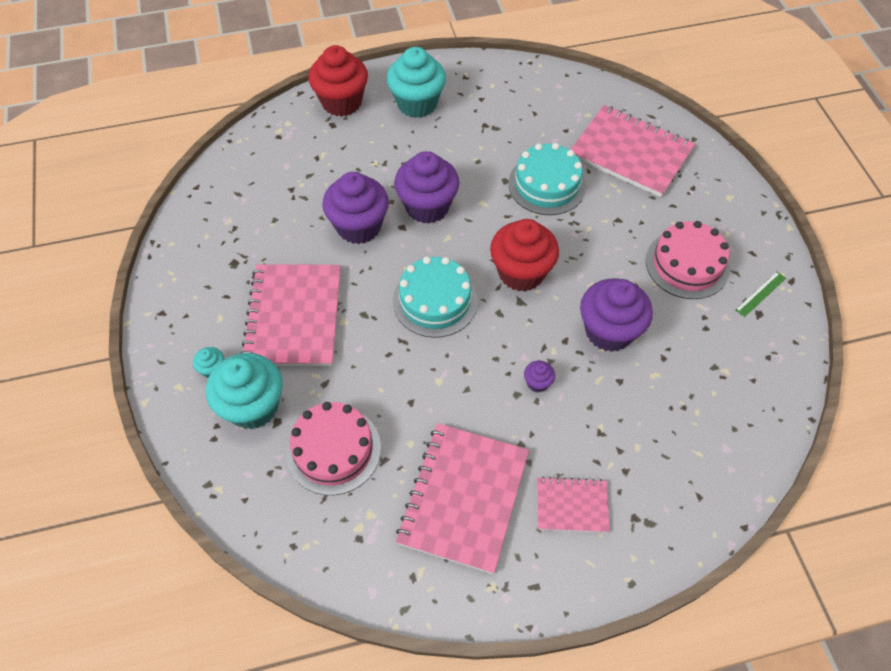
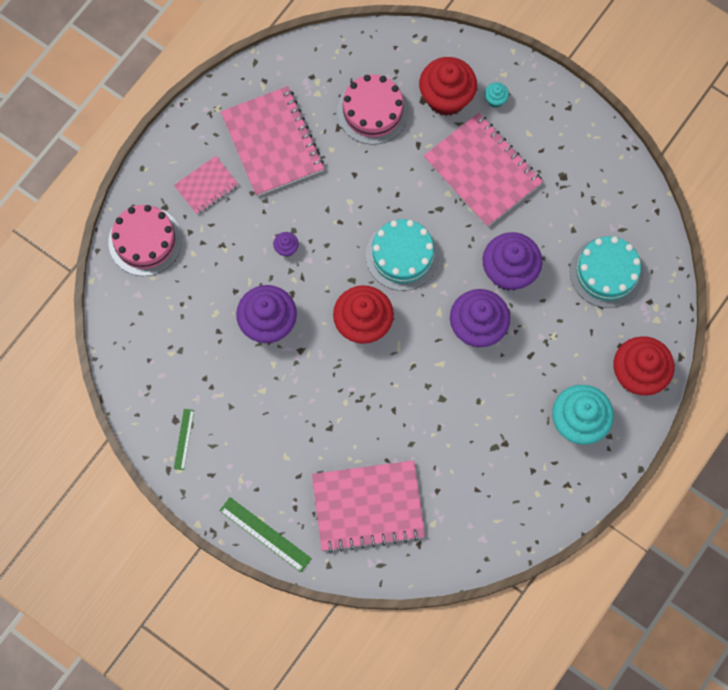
camera: 140 degrees right, 15 degrees up
turquoise cupcake [206,353,283,429] -> red cupcake [419,57,477,116]
turquoise cake [508,143,586,215] -> turquoise cake moved to [570,236,644,308]
pink cake [646,221,730,299] -> pink cake moved to [109,205,182,276]
none -> green ruler [219,497,312,572]

